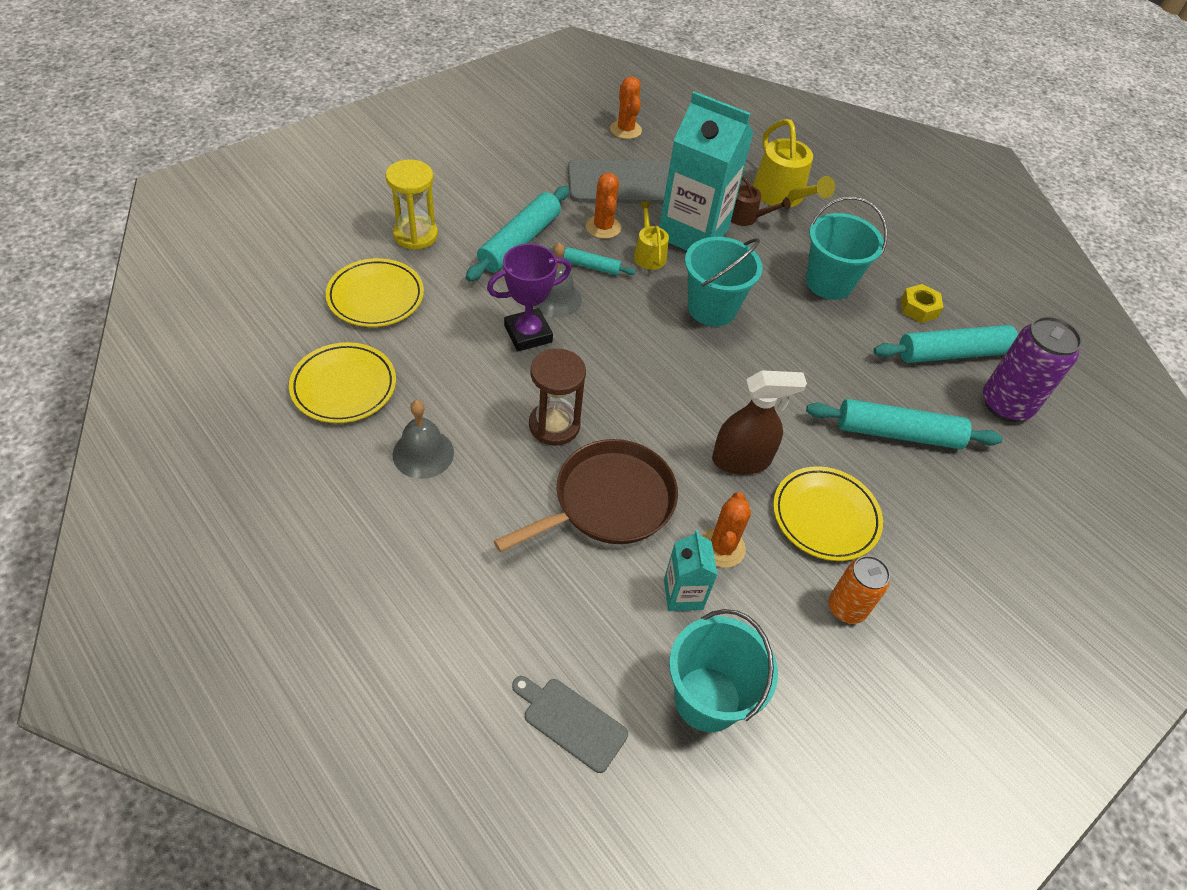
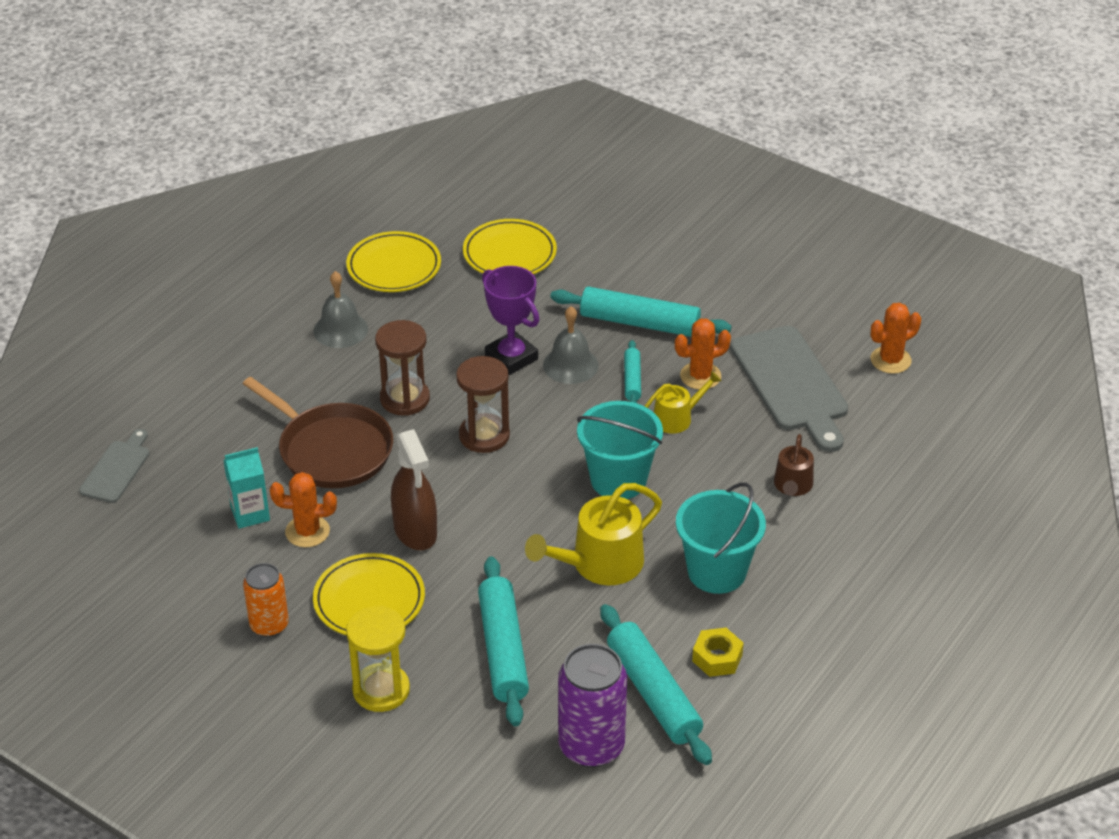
camera: 80 degrees right, 10 degrees down
yellow hourglass [386,159,438,250] -> yellow hourglass moved to [346,605,410,712]
turquoise carton [659,91,754,251] -> none
turquoise bucket [669,609,778,732] -> none
yellow watering can [753,119,835,208] -> yellow watering can moved to [525,483,662,585]
none -> brown hourglass [456,356,510,453]

